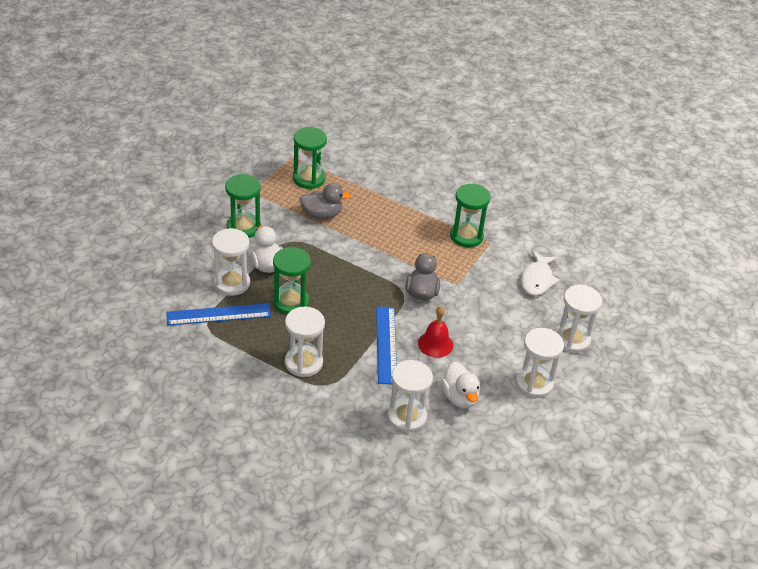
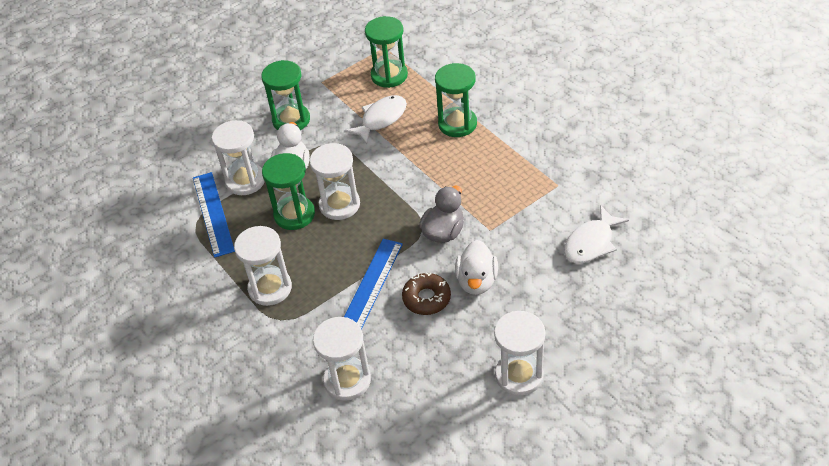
camera: 30 degrees right, 5 degrees up
blue ruler [166,303,271,326] -> blue ruler turned 60 degrees clockwise [193,172,235,258]
grey duck [299,183,351,219] -> white fish [345,95,407,144]
red bell [418,306,453,358] -> brown donut [402,272,451,315]
white duck [441,362,480,408] -> white duck moved to [455,240,498,295]
green hourglass [450,184,491,247] -> green hourglass moved to [435,63,477,137]
white hourglass [555,285,602,353] -> white hourglass moved to [309,143,360,220]

